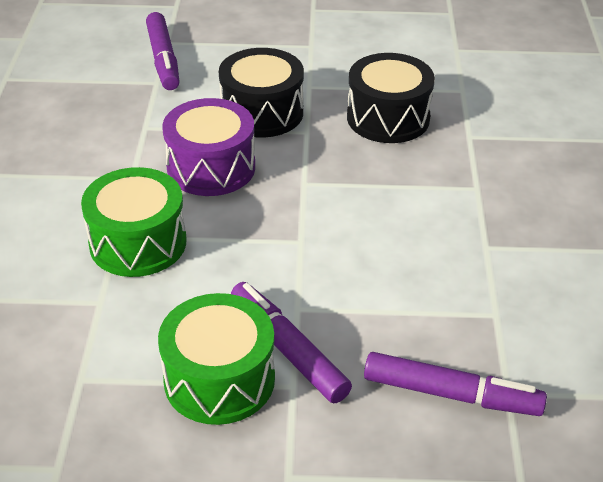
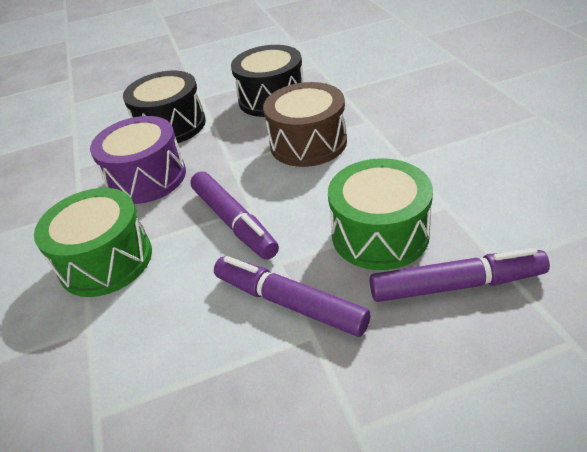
camera: 15 degrees left, 0 degrees up
purple marker [146,12,180,90] -> purple marker moved to [190,171,279,260]
green drum [158,293,275,425] -> green drum moved to [328,158,433,270]
none -> brown drum [263,82,347,167]

